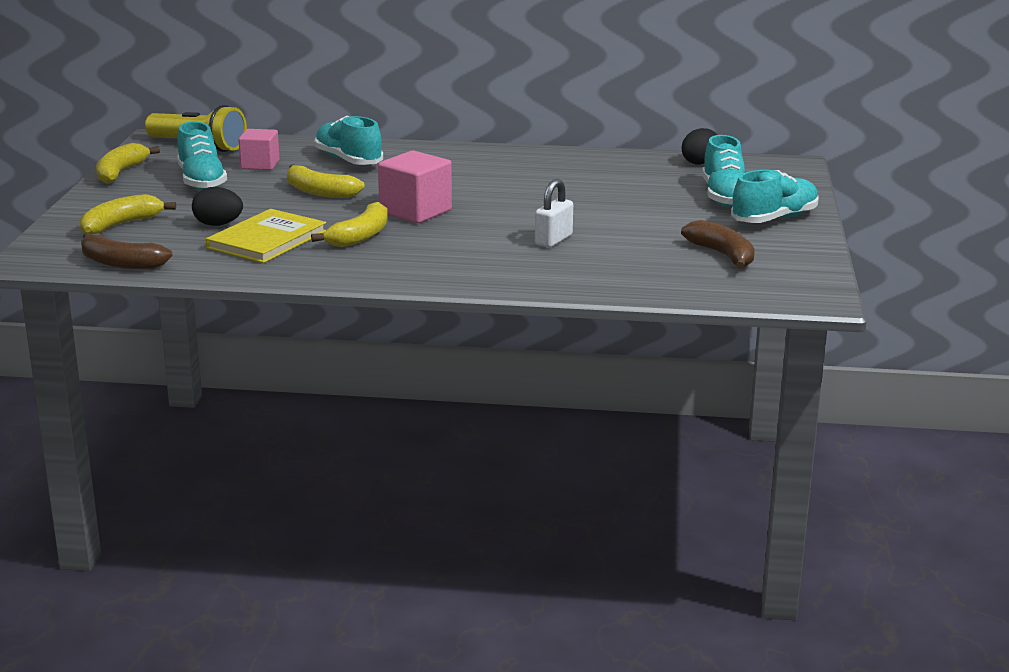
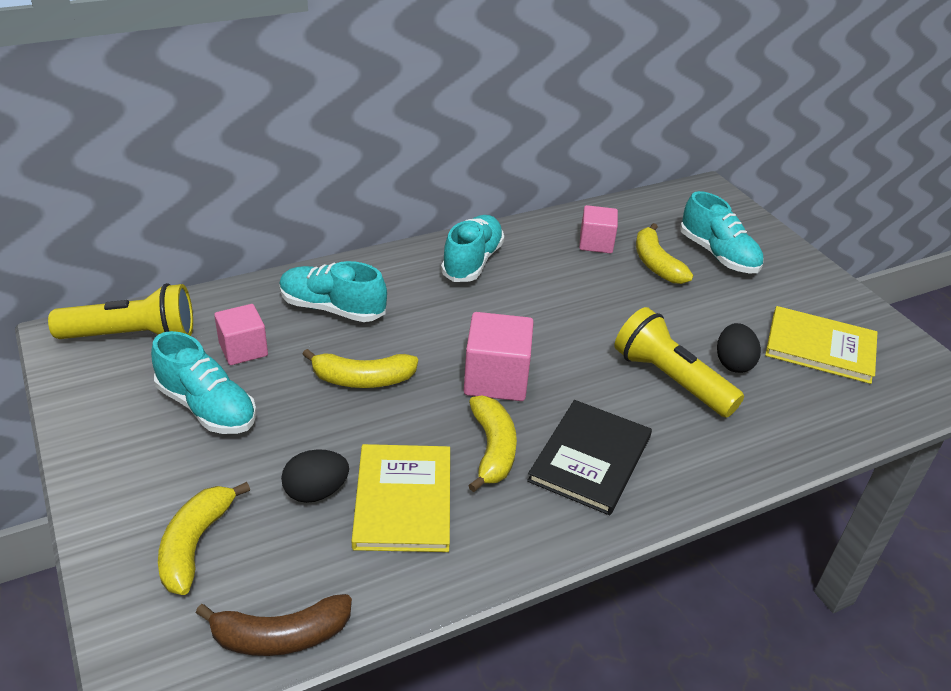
camera: 35 degrees left, 15 degrees up
yellow banana [96,143,160,184] -> yellow banana moved to [636,223,693,284]
white padlock [535,179,573,248] -> yellow flashlight [615,307,744,418]
brown banana [681,220,755,269] -> yellow book [765,306,877,384]
black egg [682,128,717,165] -> black egg moved to [717,323,761,373]
turquoise shoe [731,170,819,223] -> turquoise shoe moved to [441,215,504,282]
none -> black book [527,400,652,515]
none -> pink cube [579,205,618,254]

